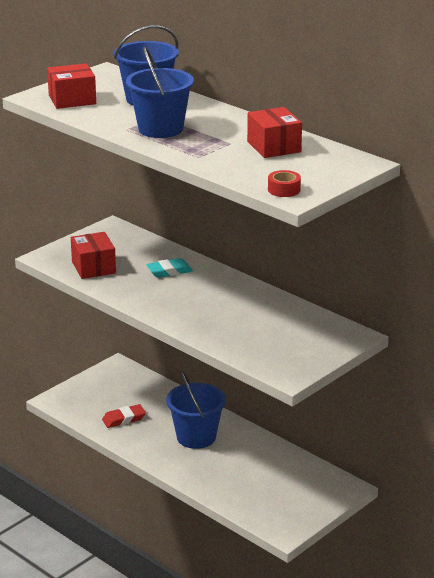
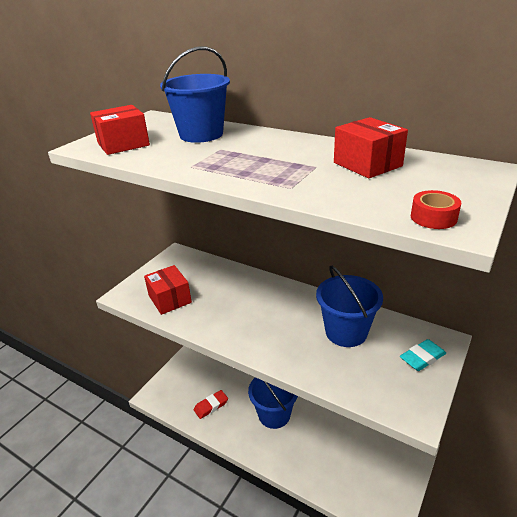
camera: 10 degrees left, 5 degrees up
blue bucket [126,47,194,138] -> blue bucket moved to [316,266,383,347]
turquoise eraser [146,258,193,278] -> turquoise eraser moved to [400,339,446,371]

